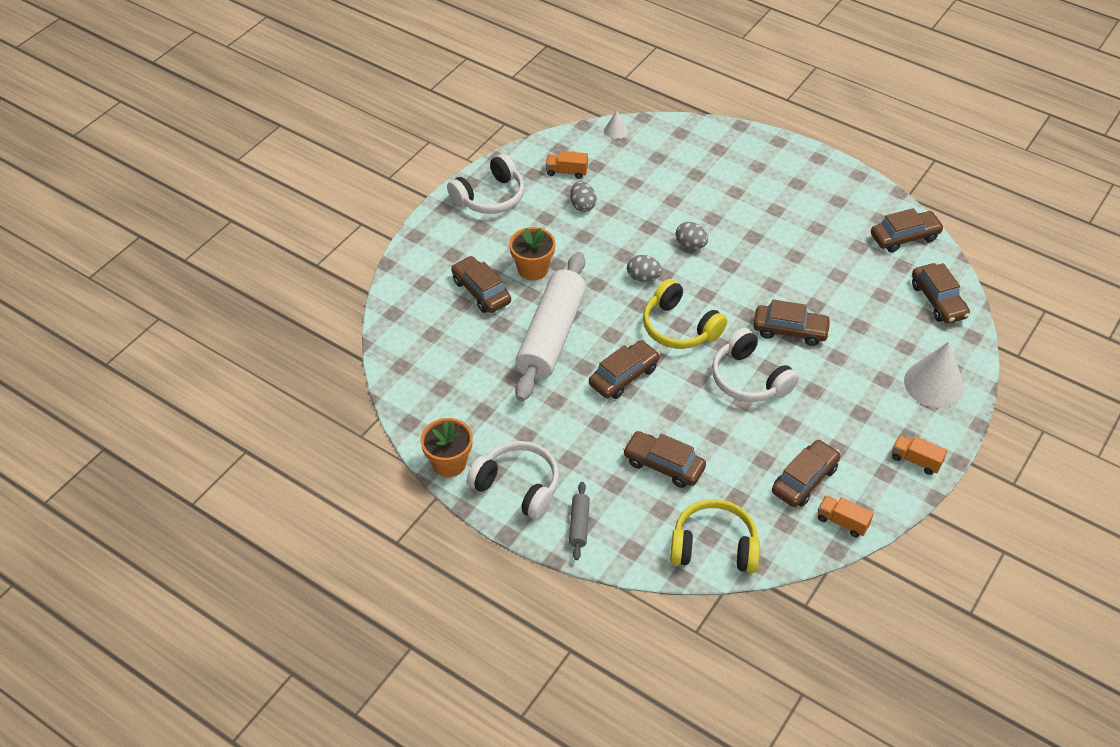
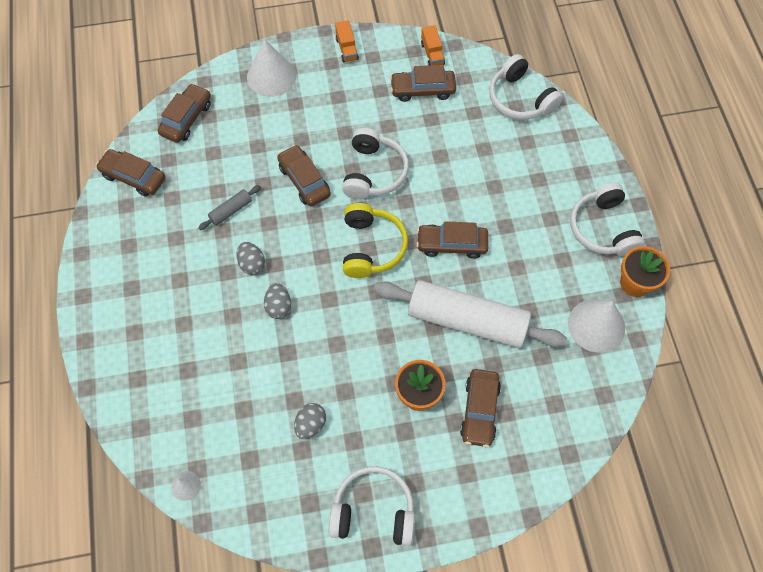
camera: 135 degrees left, 15 degrees up
white rolling pin [515,252,586,402] -> white rolling pin turned 45 degrees clockwise [374,280,567,348]
orange truck [546,151,588,179] -> none
grey rolling pin [569,482,590,560] -> grey rolling pin moved to [198,185,261,230]
brown car [623,431,706,488] -> none
grey egg [627,255,662,282] -> grey egg moved to [236,242,265,275]
yellow headphones [670,499,760,573] -> white headphones [489,54,563,120]
none -> white cone [568,300,625,353]

